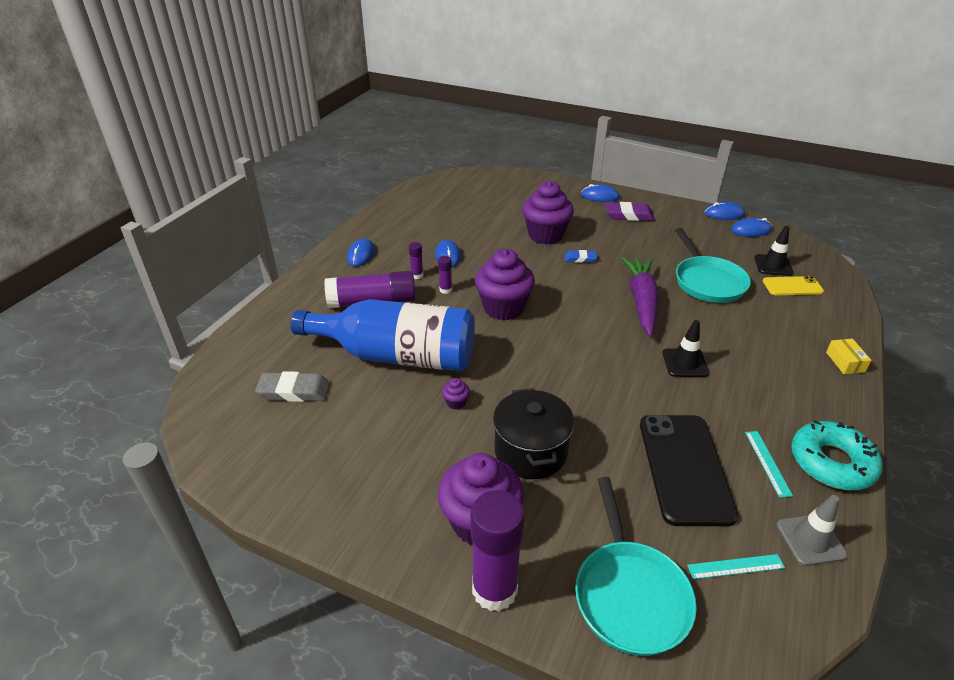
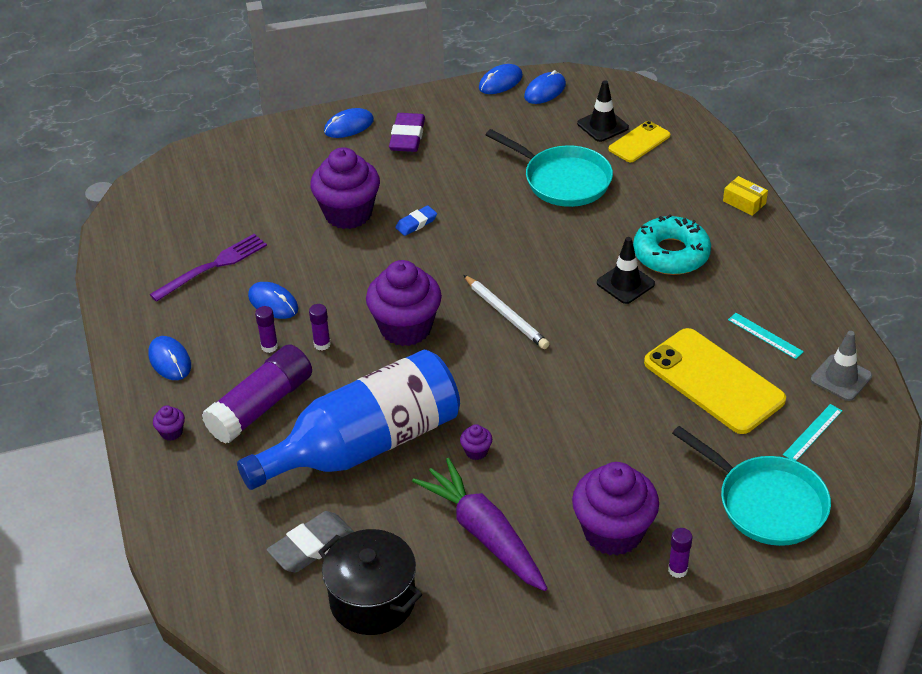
camera: 40 degrees left, 5 degrees up
purple glue stick [470,490,525,612] -> purple glue stick [668,528,693,578], size x0.44
black pot [493,388,574,479] -> black pot moved to [318,529,422,635]
purple eraser [605,202,655,221] -> purple eraser turned 45 degrees counterclockwise [389,113,425,152]
purple carrot [621,257,659,336] -> purple carrot moved to [412,458,548,591]
black phone [640,415,739,526] -> yellow phone [644,328,786,434]
turquoise donut [791,420,883,490] -> turquoise donut moved to [633,214,711,275]
none -> purple fork [150,234,267,302]
none -> purple cupcake [153,405,185,441]
none -> white pencil [463,275,549,349]

